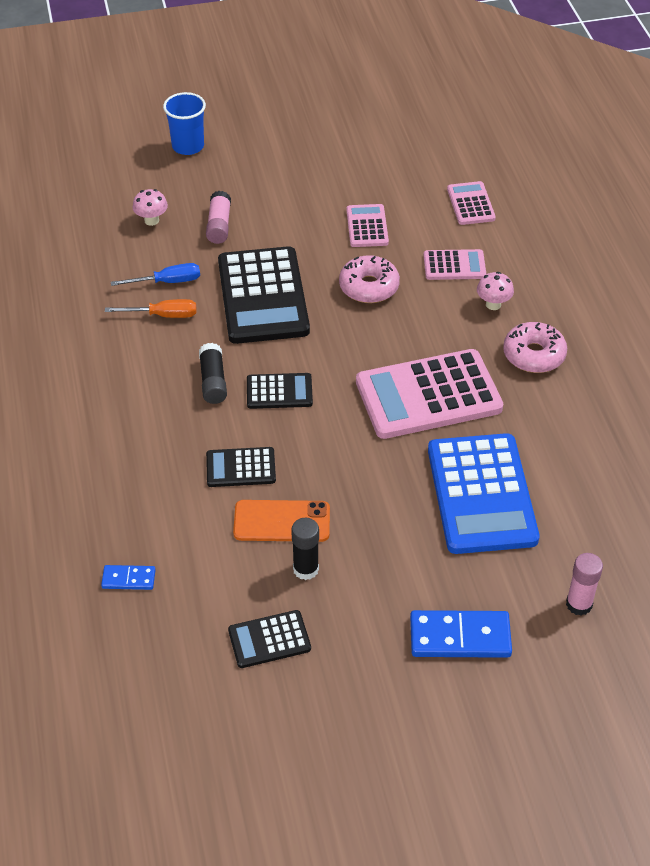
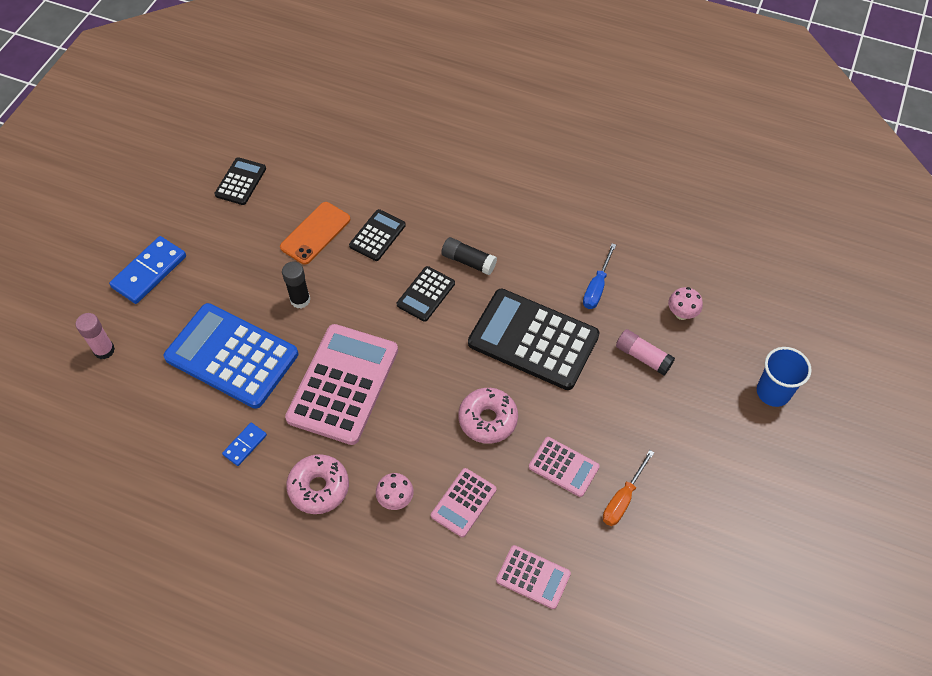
camera: 125 degrees right, 10 degrees up
blue domino [101,565,156,590] -> blue domino moved to [222,423,267,466]
orange screwdriver [105,299,196,318] -> orange screwdriver moved to [603,450,654,526]
black glue stick [291,518,319,580] -> black glue stick moved to [282,262,310,308]

